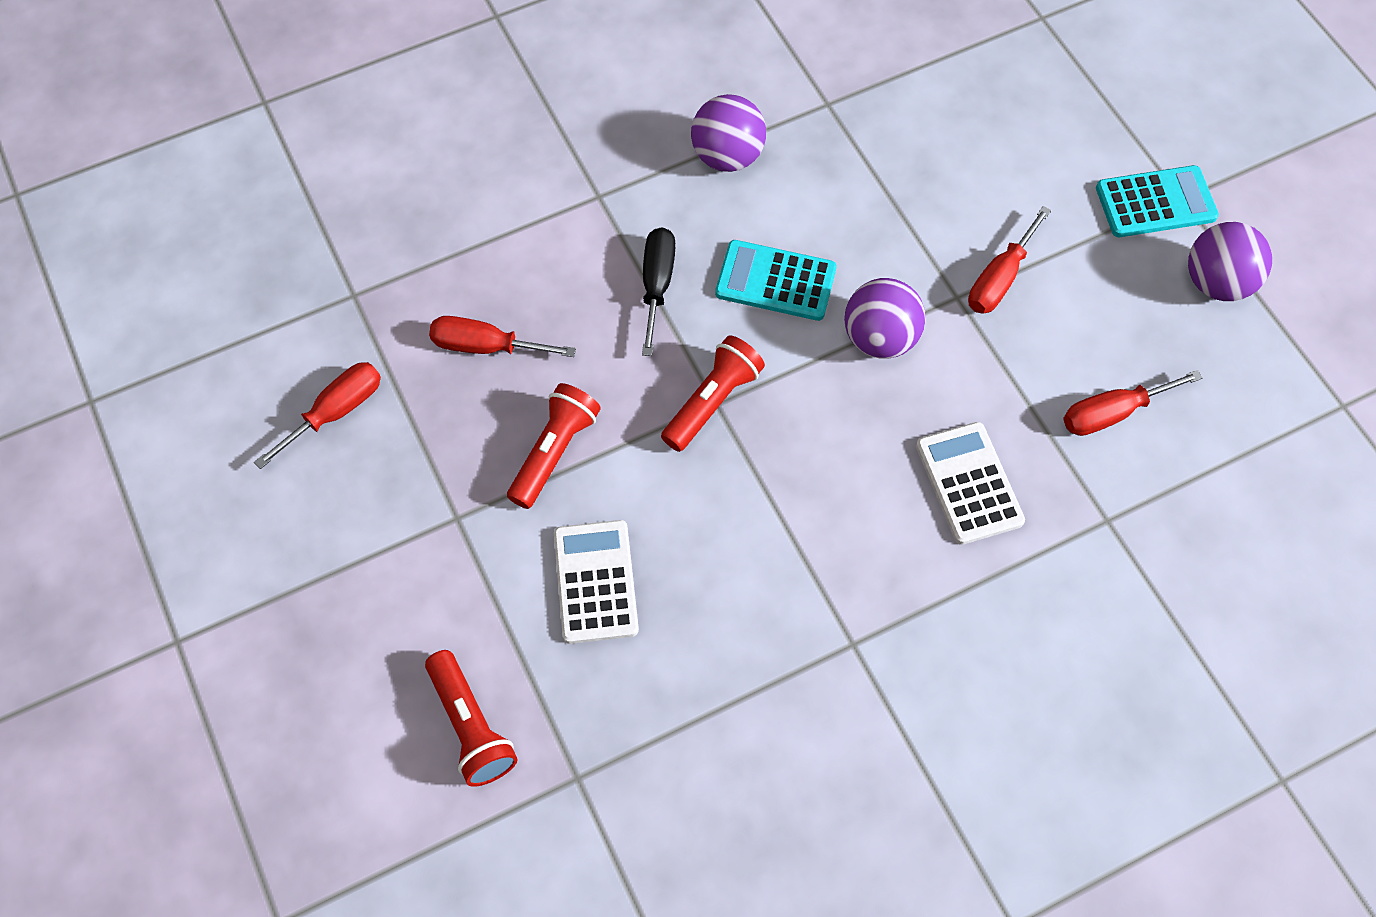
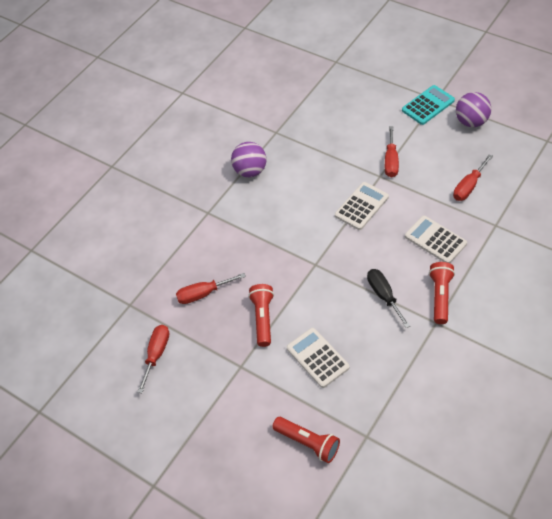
camera: 25 degrees left, 10 degrees down
black screwdriver [642,227,675,356] -> black screwdriver moved to [367,269,410,328]
red flashlight [661,336,765,452] -> red flashlight moved to [429,262,455,324]
turquoise calculator [715,240,837,321] -> none
purple ball [844,278,926,359] -> white calculator [335,182,389,230]

